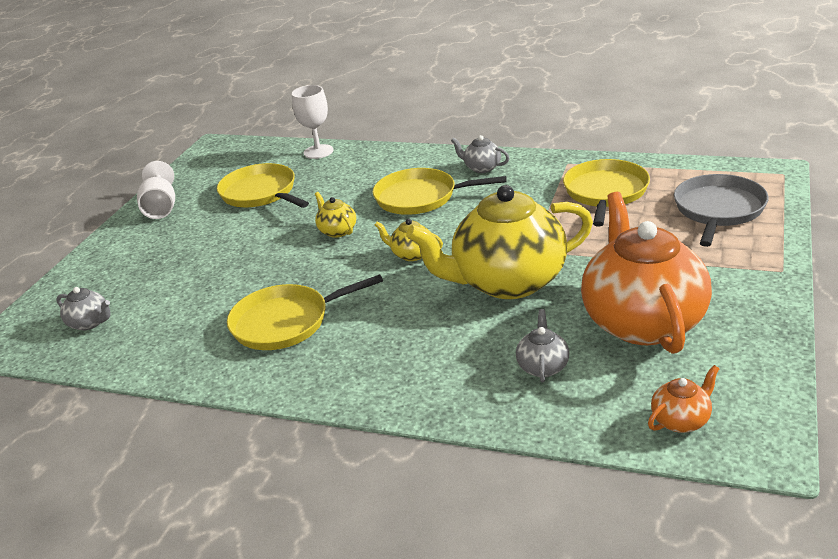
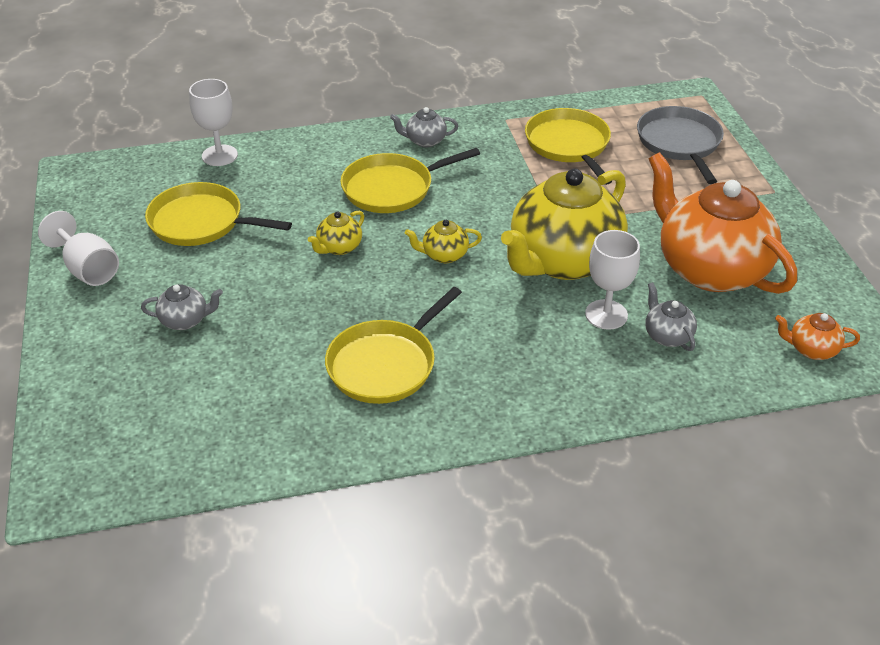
camera: 35 degrees left, 10 degrees up
grey teapot [56,287,111,330] -> grey teapot moved to [141,284,223,330]
yellow teapot [315,192,356,238] -> yellow teapot turned 75 degrees counterclockwise [308,211,364,255]
orange teapot [648,365,719,433] -> orange teapot turned 105 degrees counterclockwise [775,313,860,360]
none -> white goblet [585,230,640,330]

